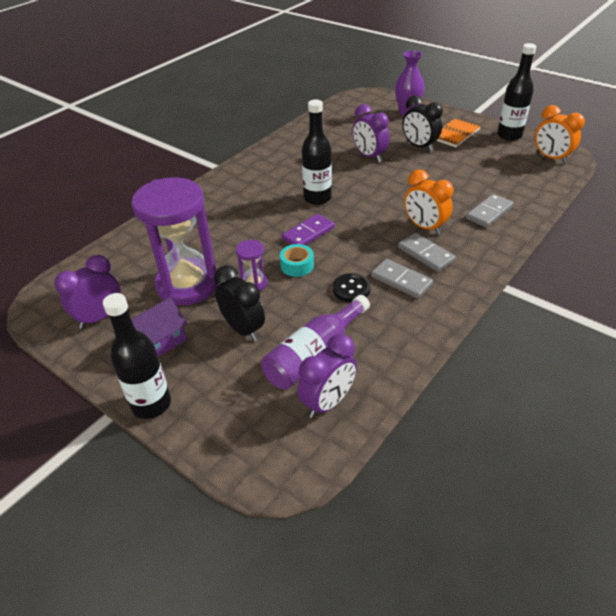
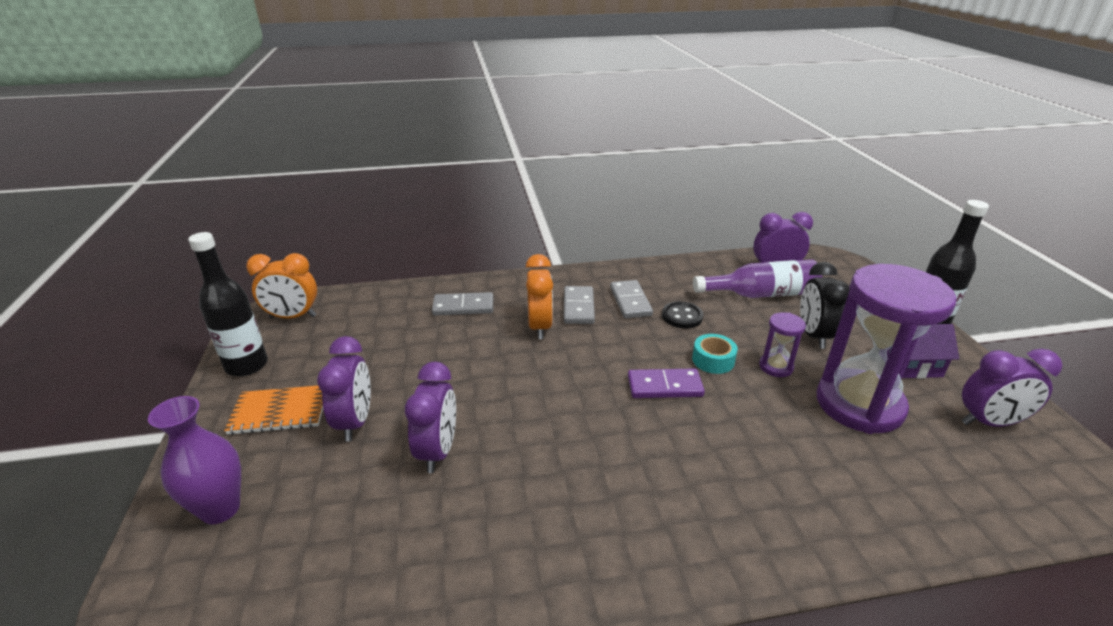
camera: 140 degrees left, 10 degrees down
black bottle [302,100,332,205] -> none
black clock [402,95,443,152] -> purple clock [317,336,371,442]
orange clock [535,105,585,164] -> orange clock turned 90 degrees clockwise [246,253,317,318]

